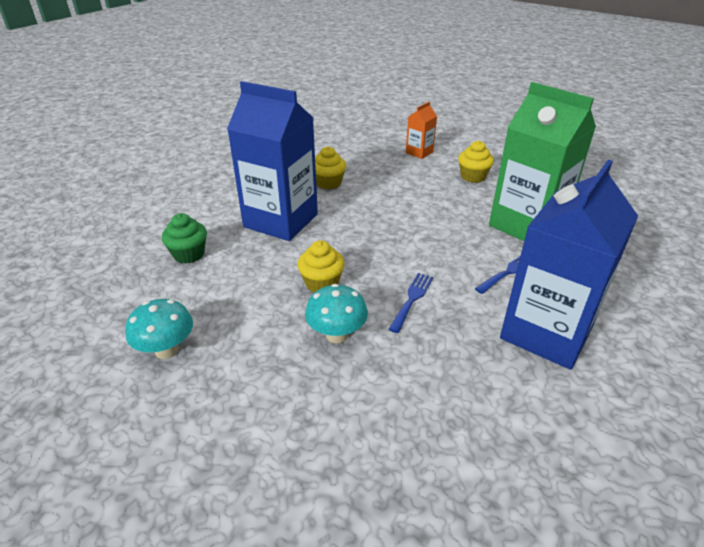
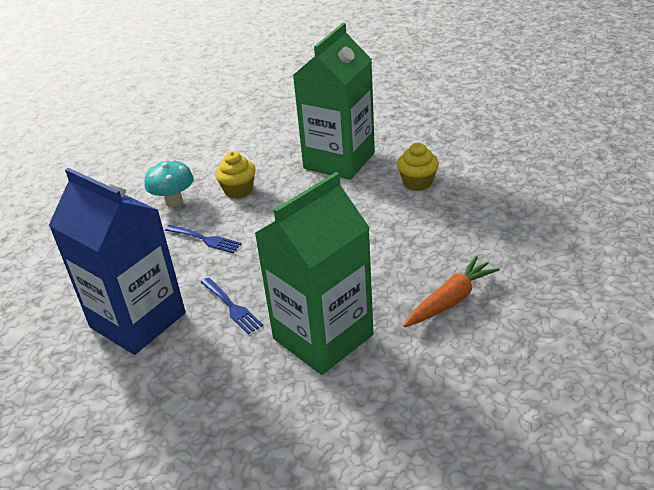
camera: 95 degrees right, 0 degrees up
turquoise mushroom [125,299,193,359] -> none
green cupcake [162,213,207,264] -> none
blue carton [227,81,318,241] -> green carton [292,23,375,180]
orange carton [406,101,437,159] -> none
yellow cupcake [458,141,494,183] -> orange carrot [403,256,500,327]

